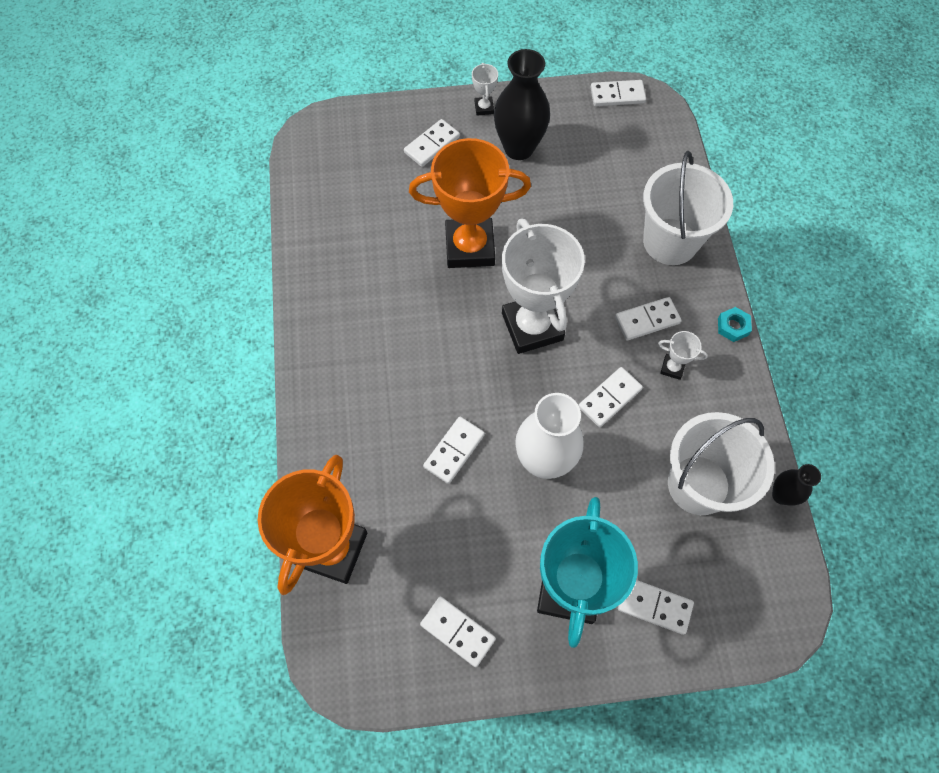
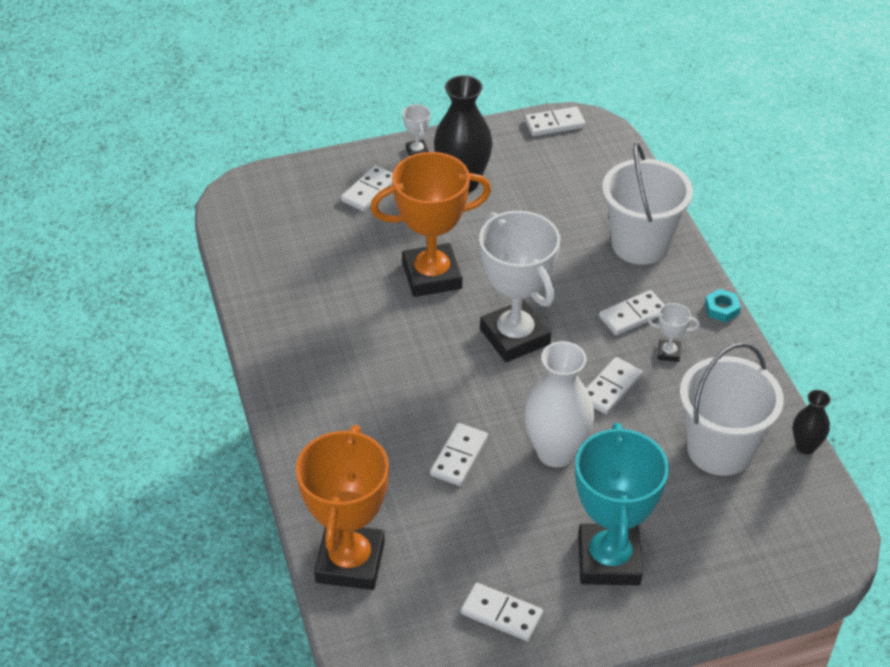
camera: 10 degrees left, 20 degrees down
white domino [618,580,694,635] -> none

